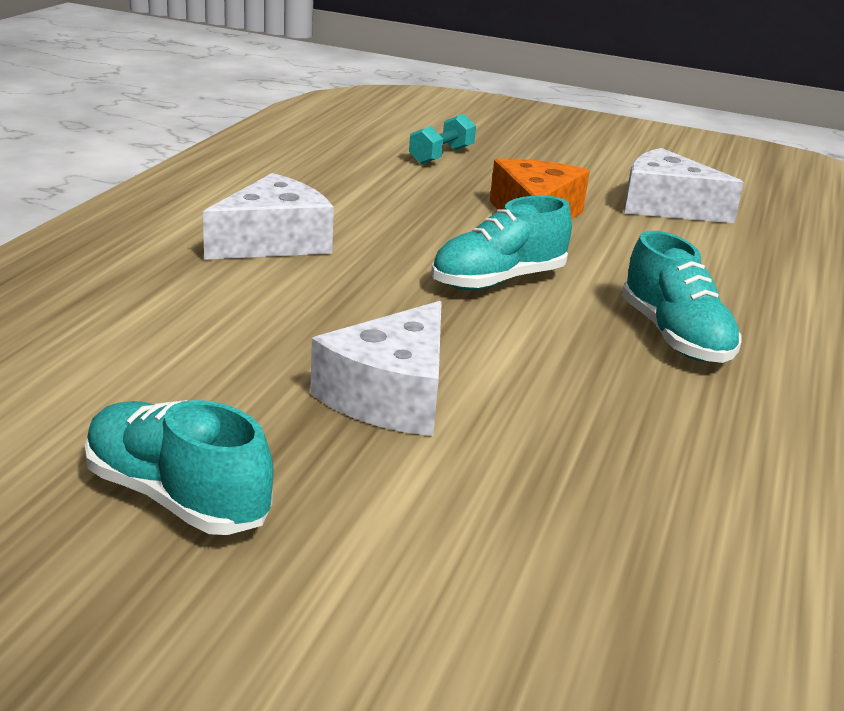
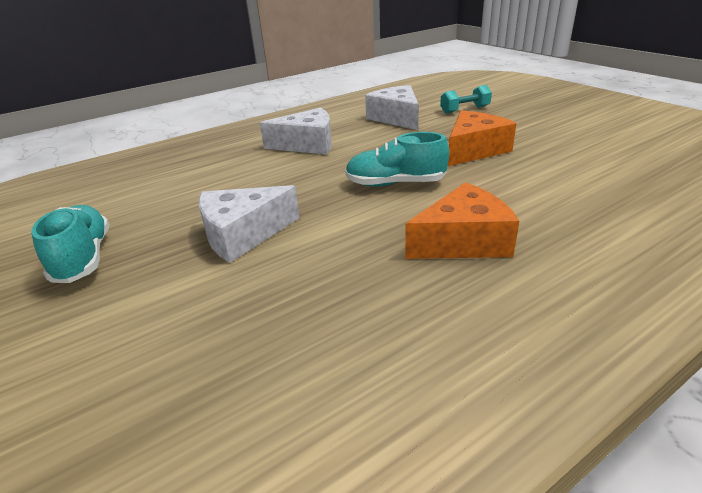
camera: 40 degrees right, 5 degrees up
turquoise shoe [622,231,741,363] -> orange cheese [405,182,519,259]
white cheese [624,148,744,223] -> white cheese moved to [365,85,419,130]

